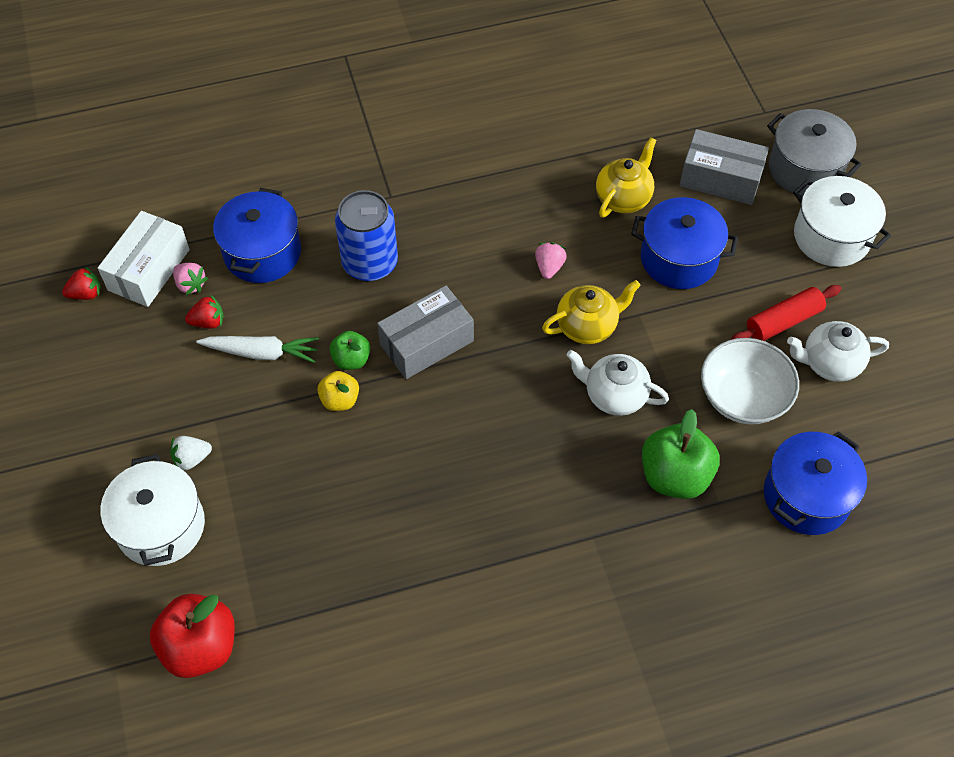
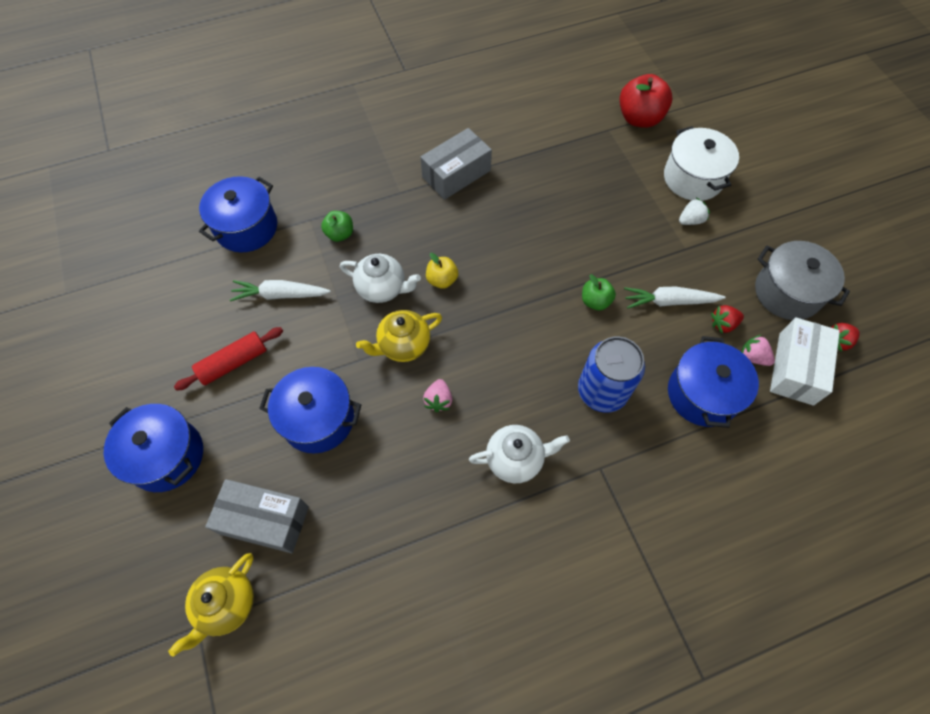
camera: 175 degrees right, 5 degrees up
yellow apple [317,371,359,411] -> yellow apple moved to [426,253,458,289]
grey box [377,285,474,379] -> grey box moved to [420,128,492,200]
yellow teapot [596,137,657,217] -> yellow teapot moved to [168,553,254,657]
green apple [642,409,720,499] -> green apple [321,211,353,242], size x0.56
white bowl [701,338,799,425] -> white carrot [230,280,331,301]
grey pot [767,109,862,196] -> grey pot moved to [755,241,850,320]
white teapot [787,321,889,382] -> white teapot moved to [469,425,570,483]
white pot [793,176,891,267] -> blue pot [104,404,203,492]

